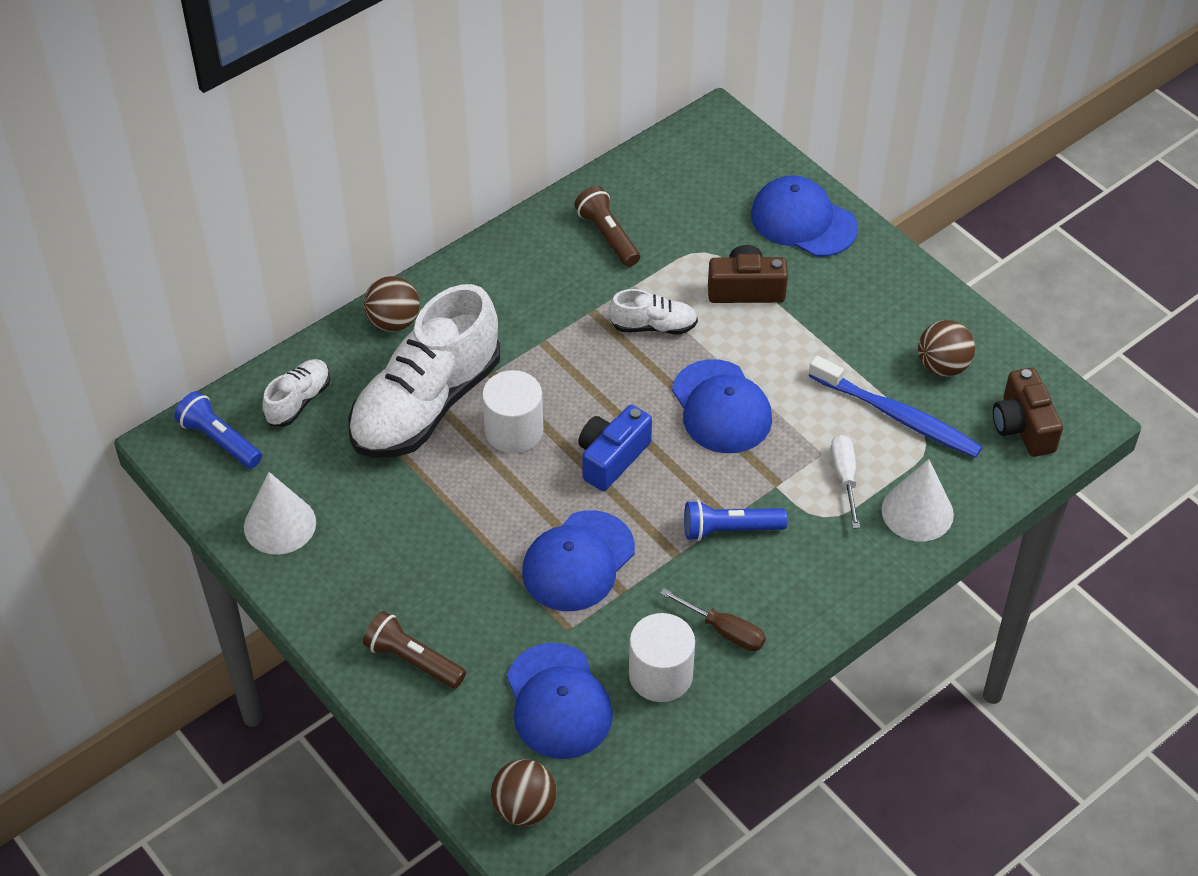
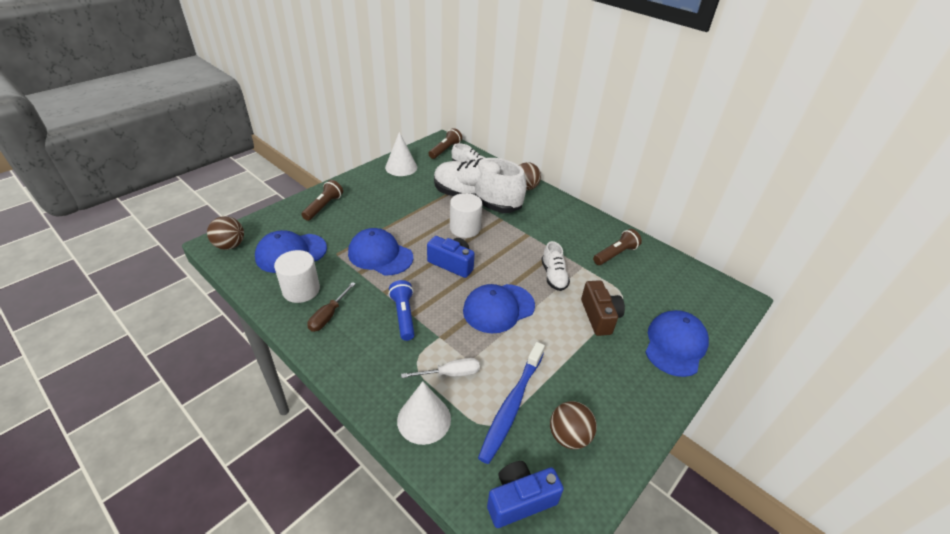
camera: 80 degrees right, 10 degrees down
blue flashlight [174,391,262,468] -> brown flashlight [428,128,462,159]
brown camera [993,368,1063,457] -> blue camera [487,461,564,528]

